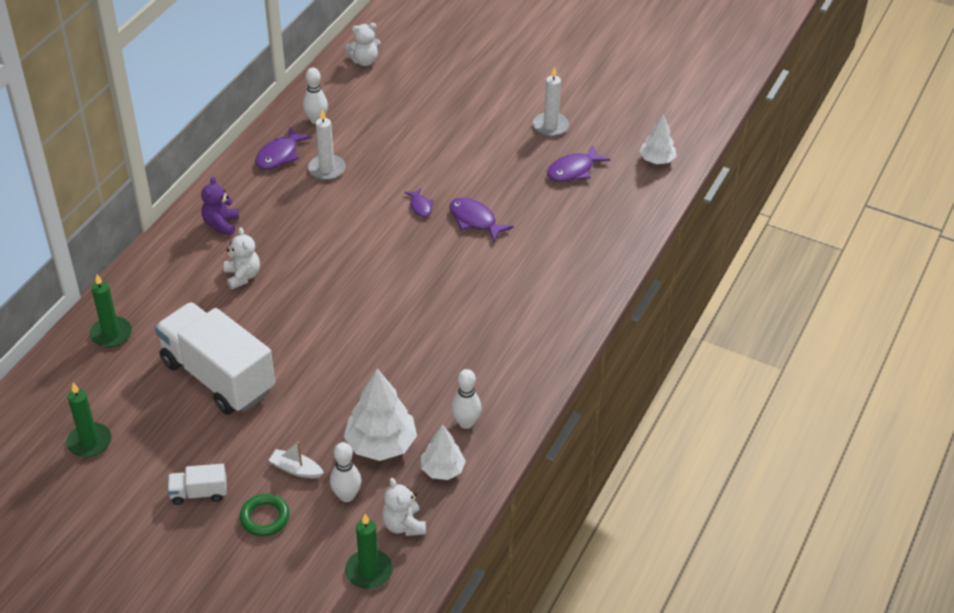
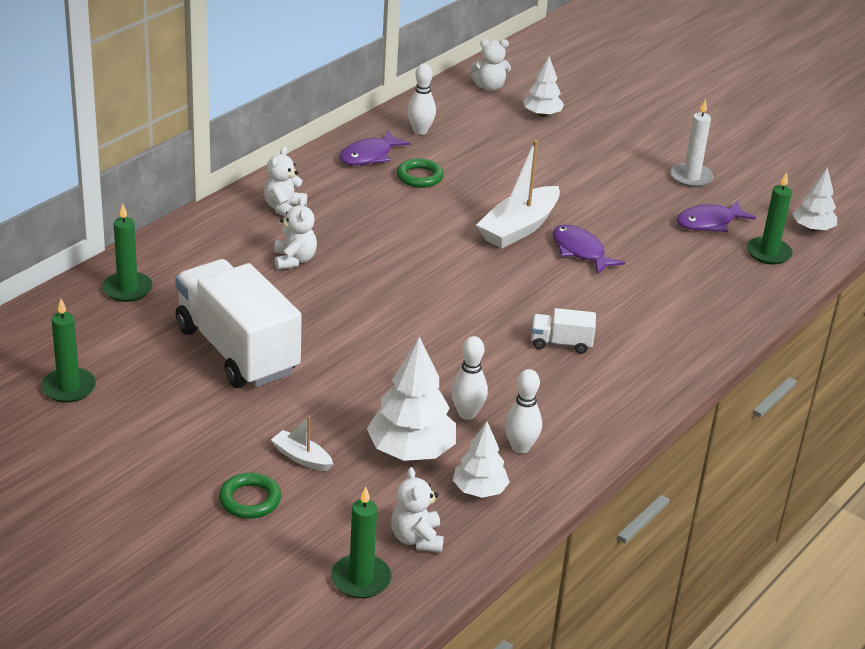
camera: 10 degrees right, 10 degrees down
white truck [168,464,227,505] -> white truck moved to [531,308,596,354]
purple teddy bear [201,176,239,236] -> white teddy bear [264,147,307,217]
white candle [308,109,346,180] -> green ring [397,158,444,188]
white bowling pin [330,442,361,502] -> white bowling pin moved to [451,336,488,420]
purple fish [405,188,433,217] -> white boat [476,140,560,249]
none -> white tree [523,56,564,117]
none -> green candle [747,172,793,265]

